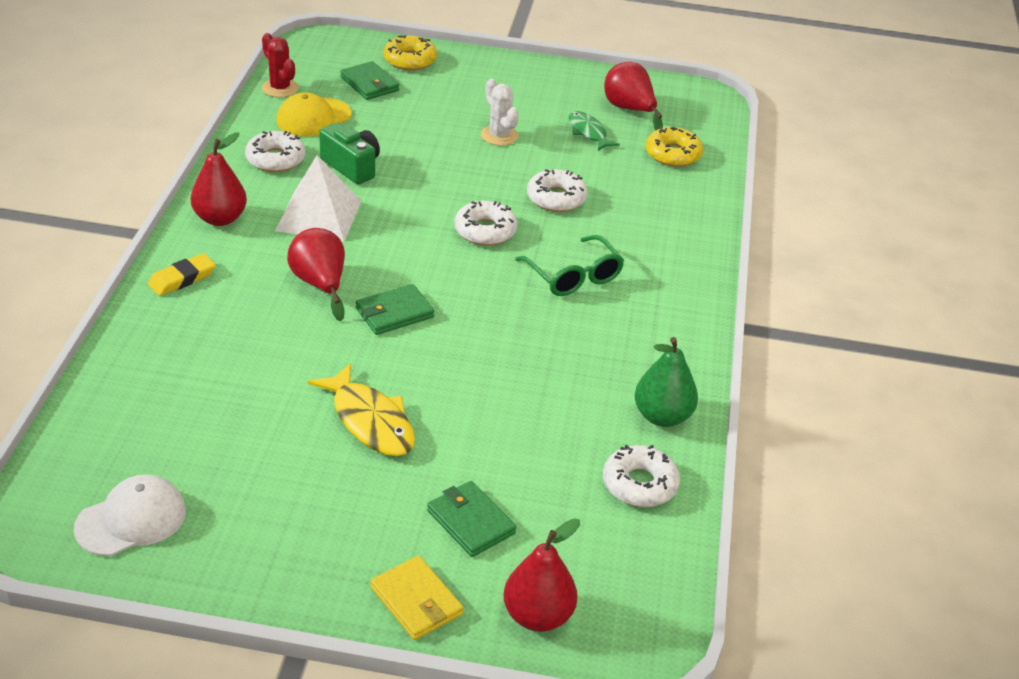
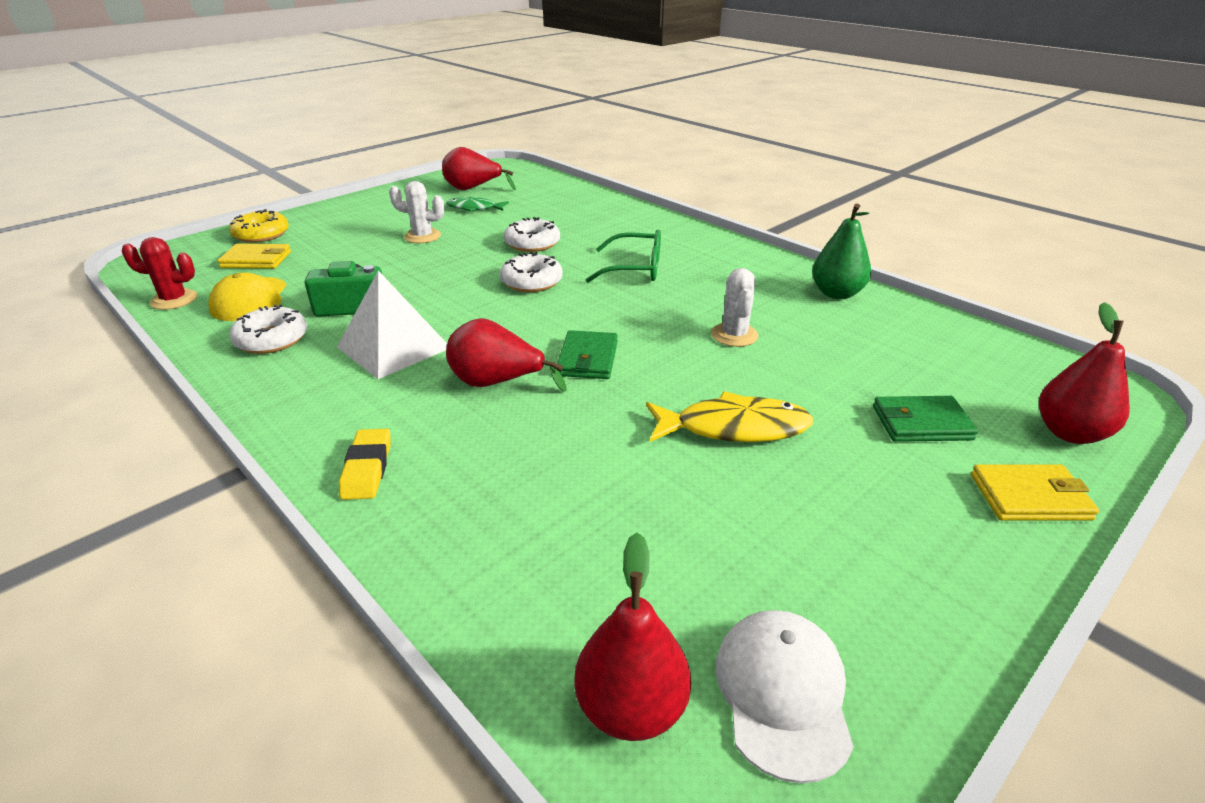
camera: 50 degrees left, 5 degrees down
red pear [191,132,247,226] -> red pear moved to [574,533,691,741]
green wallet [340,61,399,100] -> yellow wallet [217,244,291,269]
white donut [603,445,680,507] -> none
yellow donut [646,127,703,167] -> none
none -> white cactus [711,268,759,347]

